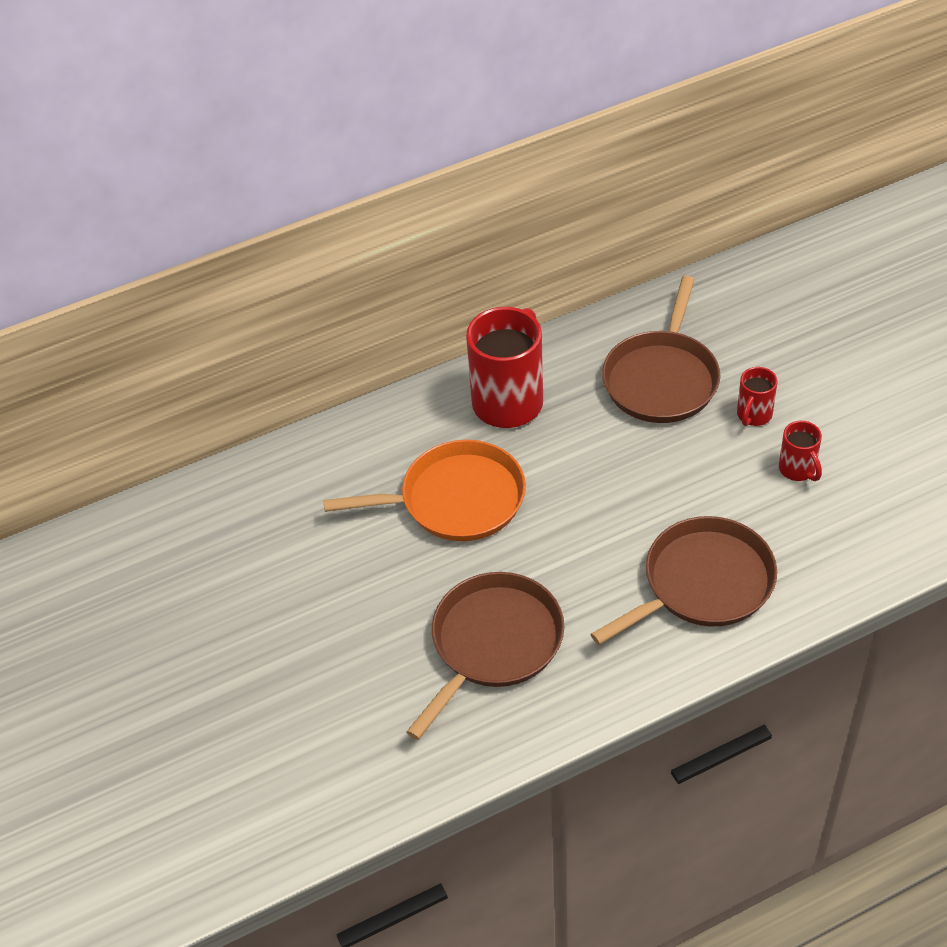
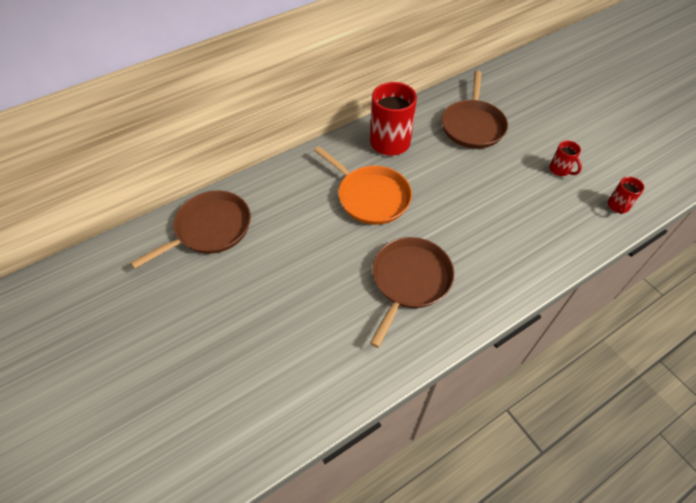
camera: 10 degrees left, 5 degrees up
orange pan [323,440,526,541] -> orange pan turned 60 degrees clockwise [314,146,412,225]
brown pan [591,516,777,645] -> brown pan moved to [130,191,251,269]
red mug [737,367,777,426] -> red mug moved to [608,177,644,214]

